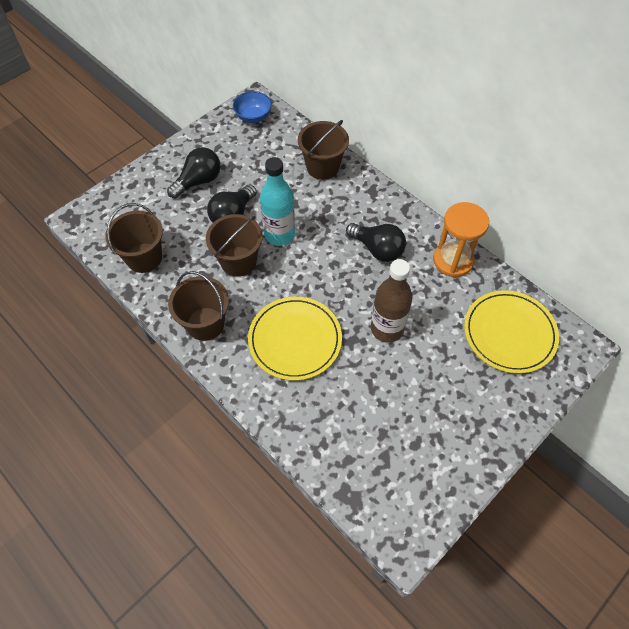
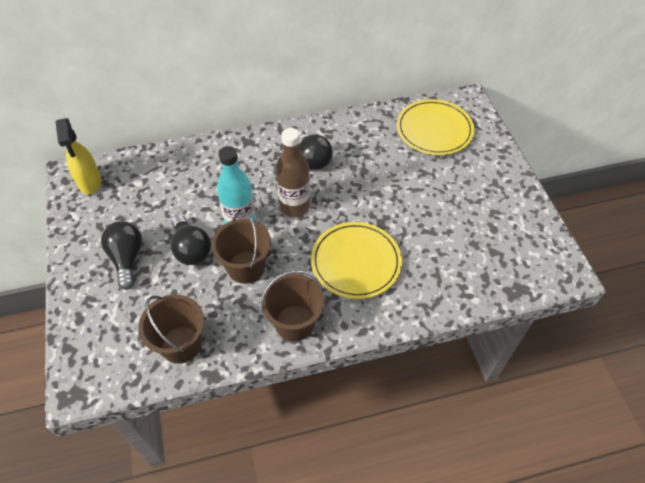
camera: 60 degrees left, 5 degrees down
blue bowl [233,91,272,123] -> yellow spray bottle [56,118,101,194]
brown bucket [298,120,349,180] -> none
brown bottle [371,259,413,342] -> brown bottle moved to [276,128,310,217]
orange hourglass [433,202,489,277] -> none

